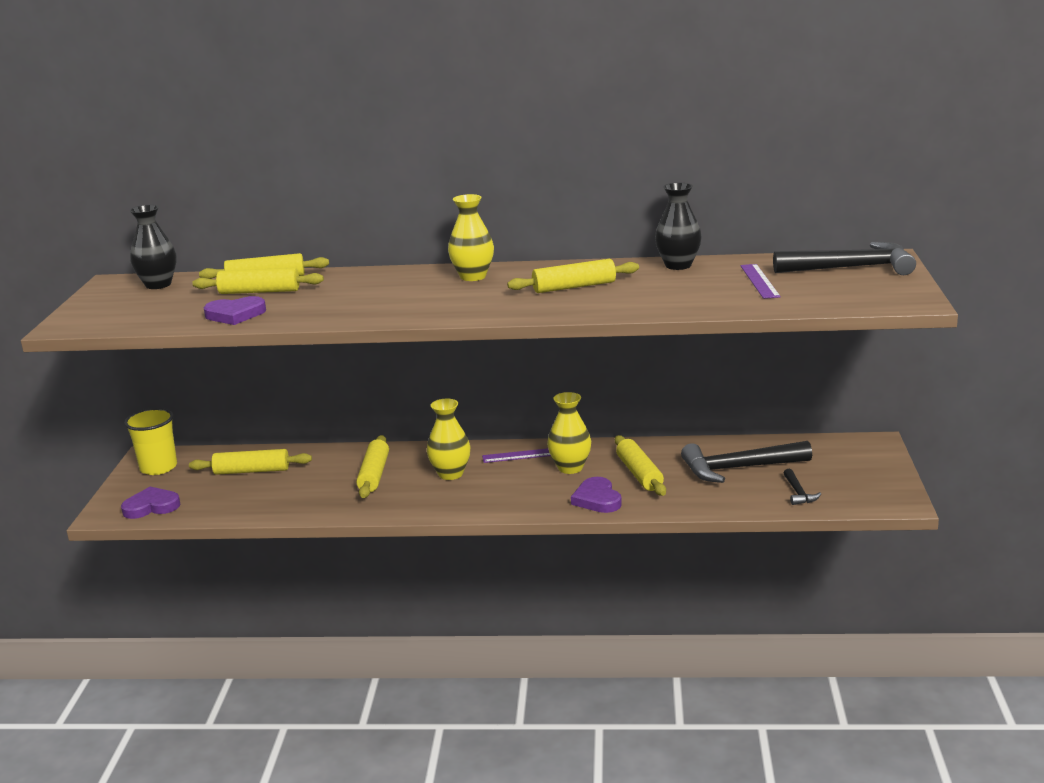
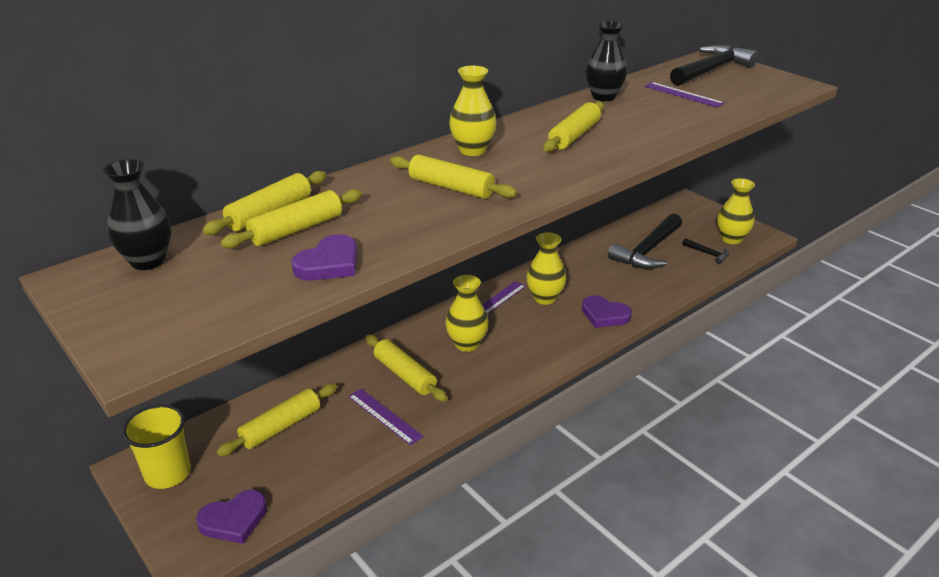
camera: 45 degrees left, 10 degrees up
purple heart [121,487,180,519] -> purple heart turned 150 degrees counterclockwise [196,490,267,544]
yellow rolling pin [615,435,666,496] -> yellow rolling pin moved to [390,155,517,199]
none -> purple ruler [348,389,424,445]
none -> yellow vase [717,178,755,244]

